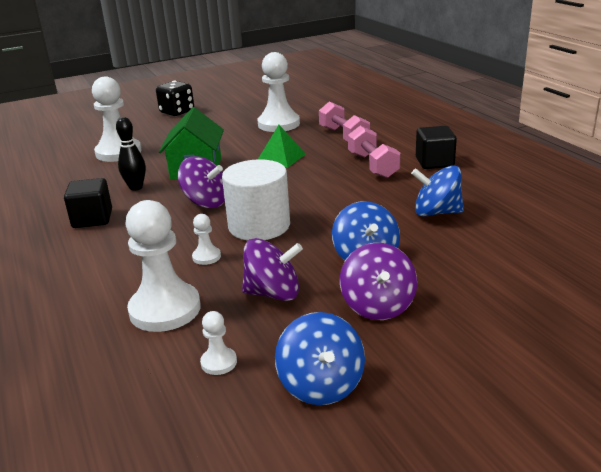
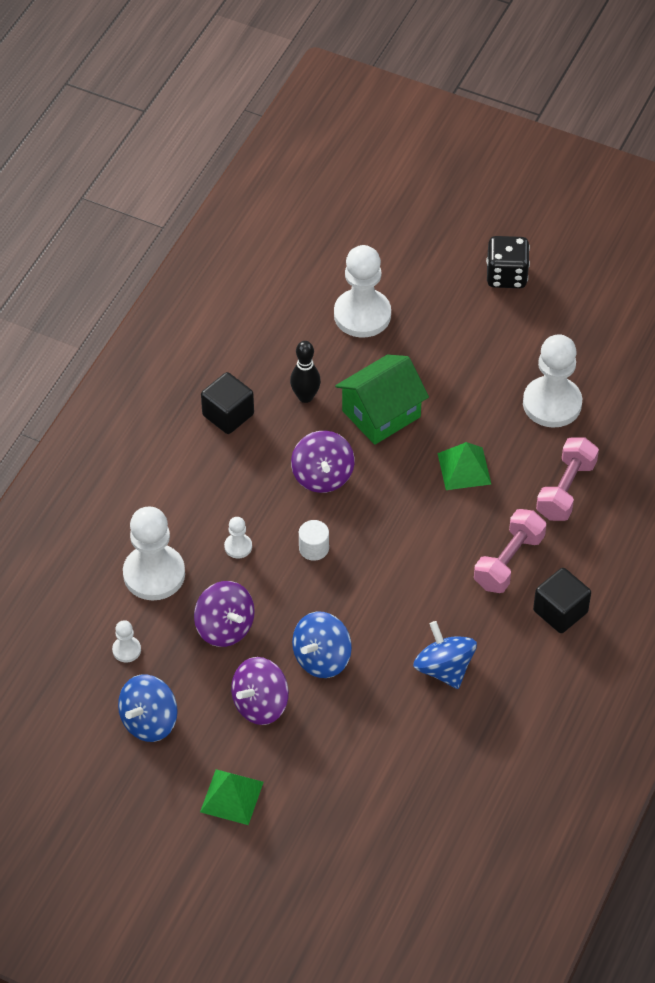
camera: 50 degrees right, 25 degrees up
white cylinder [222,159,290,240] -> white cylinder [299,520,329,561], size x0.46
none -> green pyramid [200,769,264,825]

